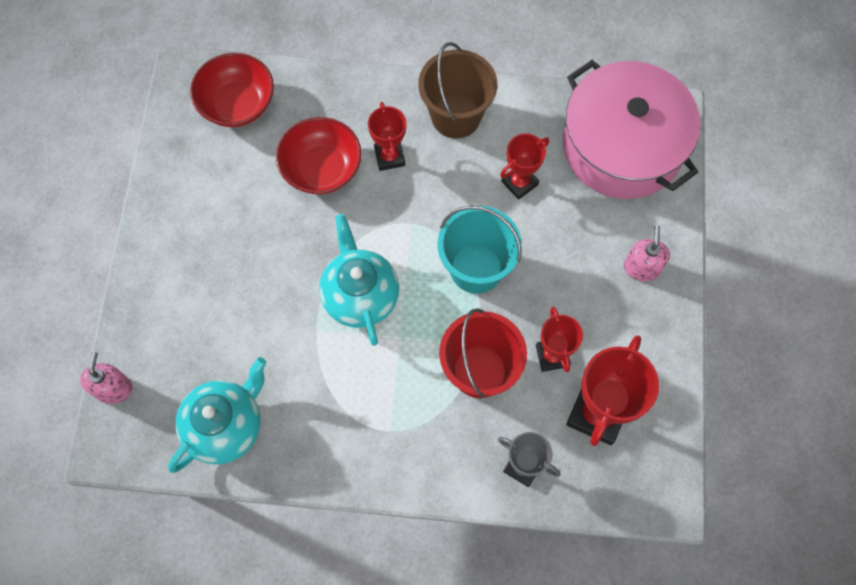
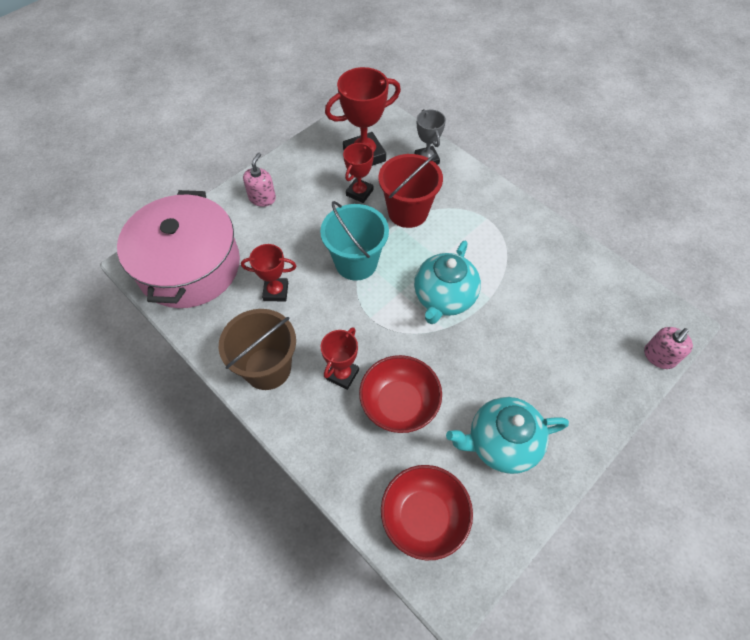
camera: 140 degrees left, 10 degrees down
turquoise teapot [168,357,266,473] -> turquoise teapot moved to [446,397,569,474]
pink soap dispenser [624,225,670,281] -> pink soap dispenser turned 150 degrees clockwise [243,153,276,207]

